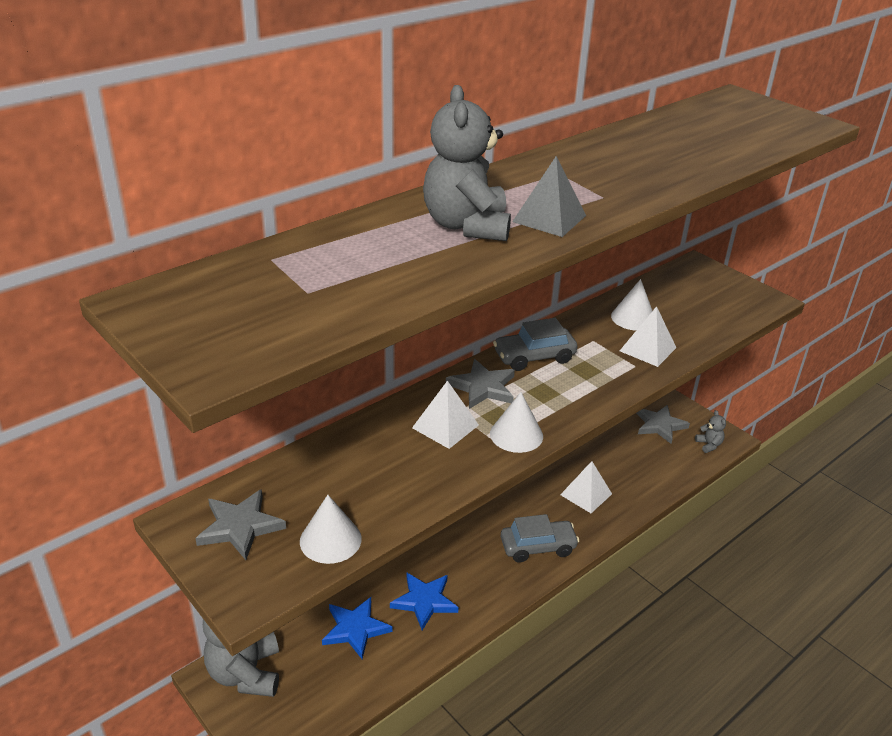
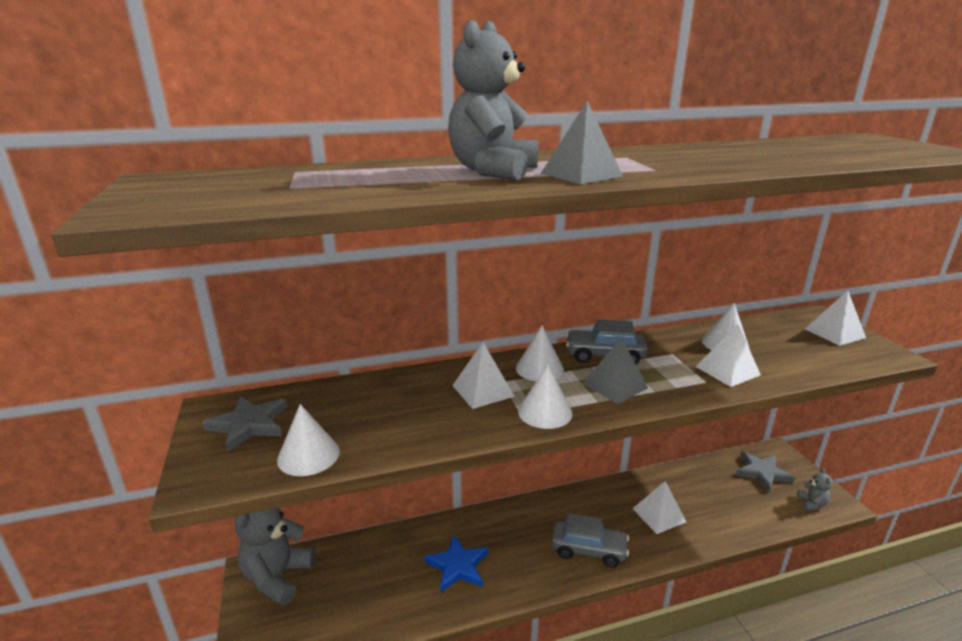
camera: 25 degrees right, 10 degrees down
blue star [322,597,392,659] -> none
grey star [446,359,515,409] -> white cone [516,325,564,381]
none -> grey pyramid [583,338,648,404]
none -> white pyramid [805,291,866,346]

